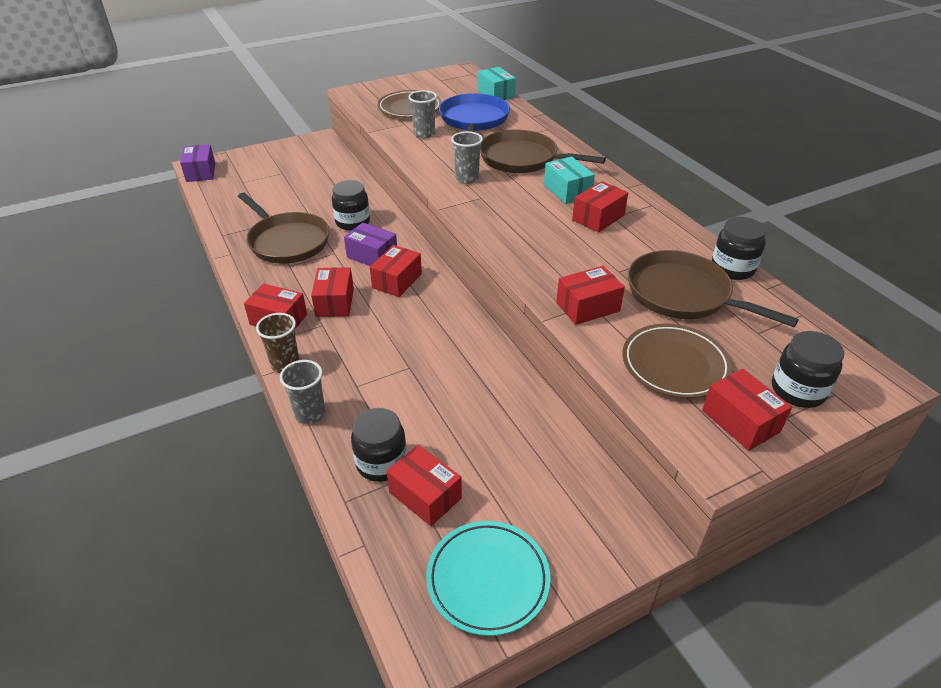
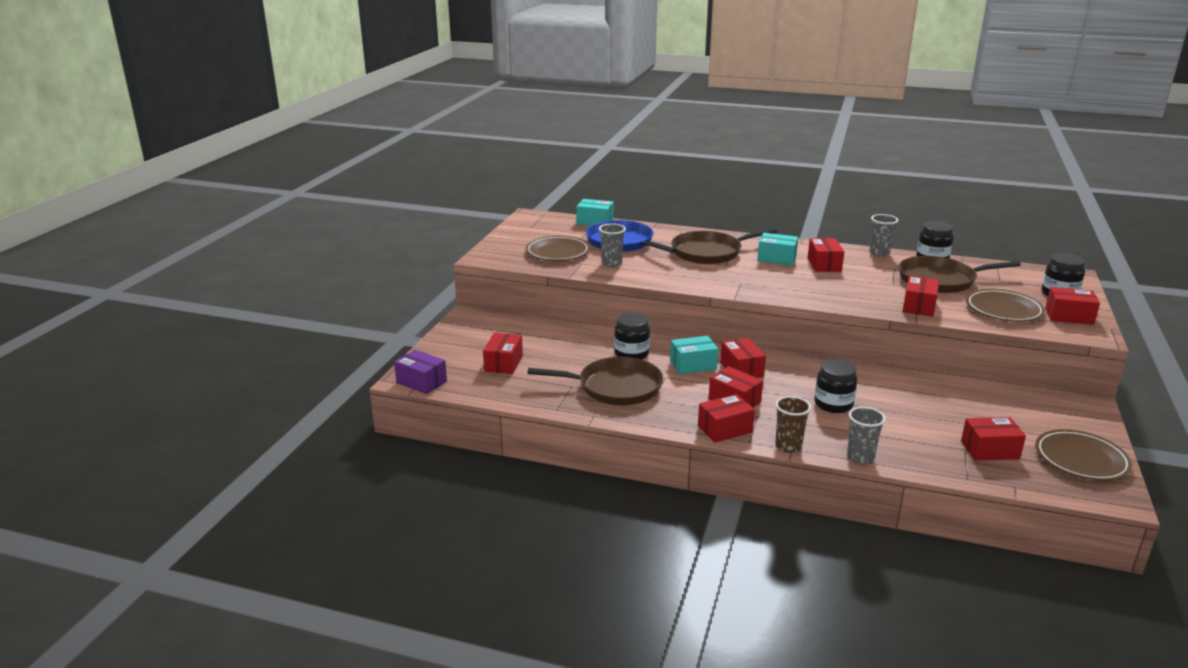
camera: 45 degrees left, 15 degrees down
purple box [344,222,397,266] -> turquoise box [670,336,718,374]
black jar [351,408,407,482] -> black jar moved to [814,359,857,413]
turquoise plate [426,521,551,636] -> brown plate [1035,429,1132,481]
grey cup [451,131,483,184] -> grey cup moved to [870,214,899,257]
none -> red box [483,333,523,374]

